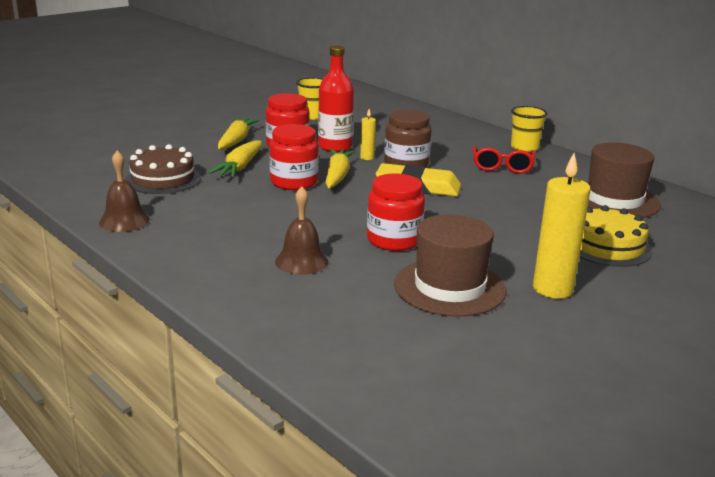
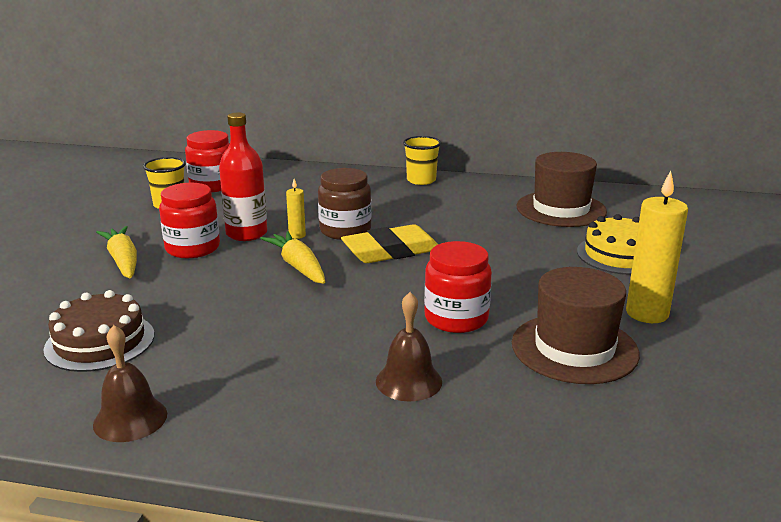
camera: 35 degrees left, 0 degrees up
yellow carrot [209,140,262,177] -> none
red jar [269,124,319,190] -> red jar moved to [185,130,230,192]
red glasses [473,145,536,174] -> none

